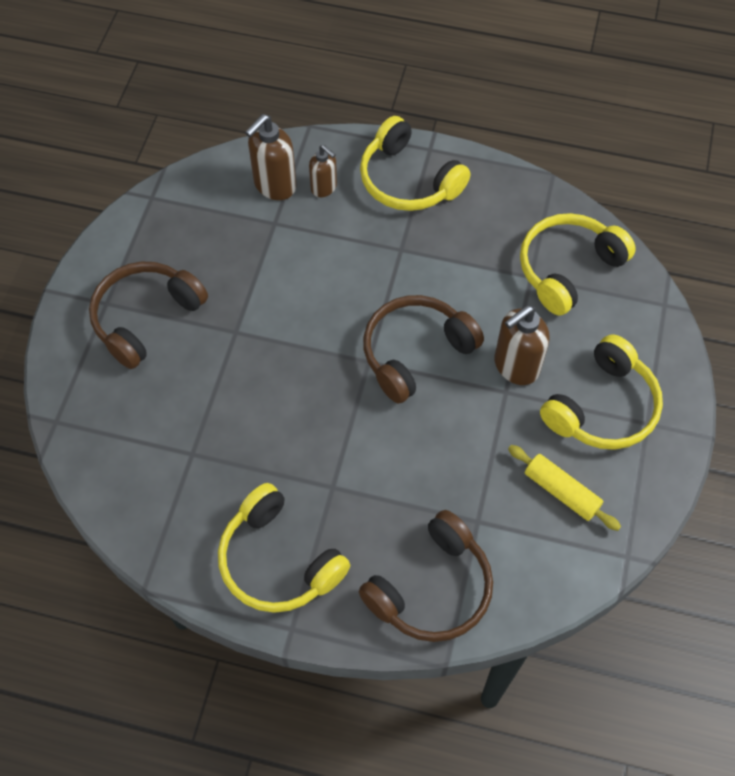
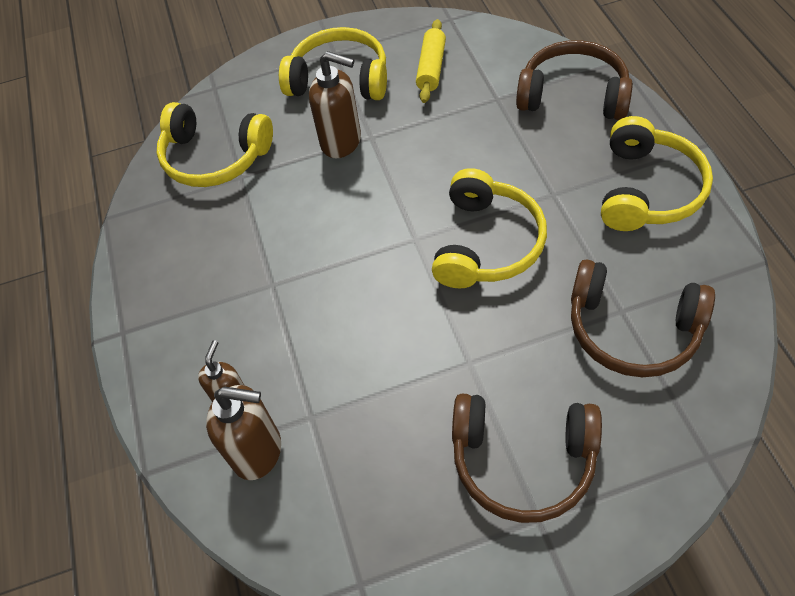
camera: 115 degrees left, 5 degrees down
yellow headphones [360,116,471,211] -> yellow headphones moved to [432,168,547,289]
brown headphones [363,295,484,404] -> brown headphones moved to [571,259,715,377]

